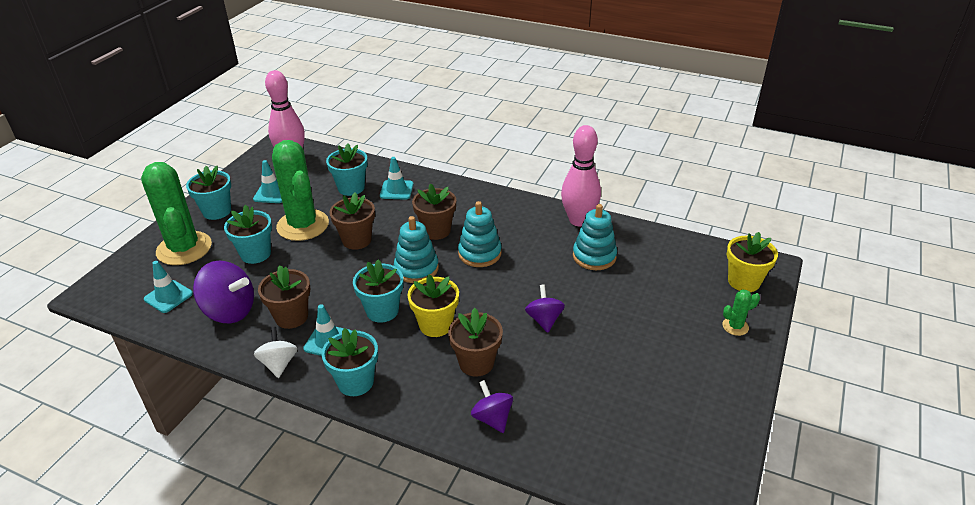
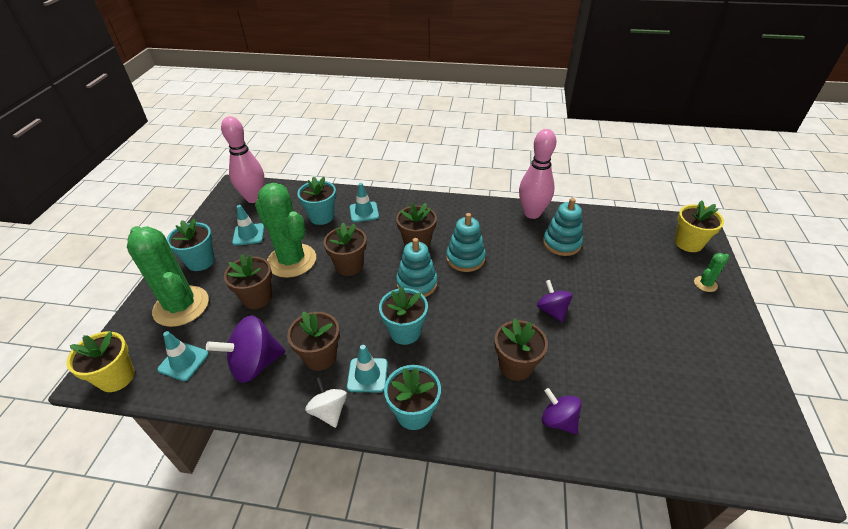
camera: 15 degrees left, 5 degrees up
purple spinning top [193,261,254,323] -> purple spinning top turned 150 degrees clockwise [206,315,286,383]
turquoise flower pot [224,205,272,264] -> brown flower pot [224,254,272,309]
yellow flower pot [408,274,459,337] -> yellow flower pot moved to [67,331,135,392]

